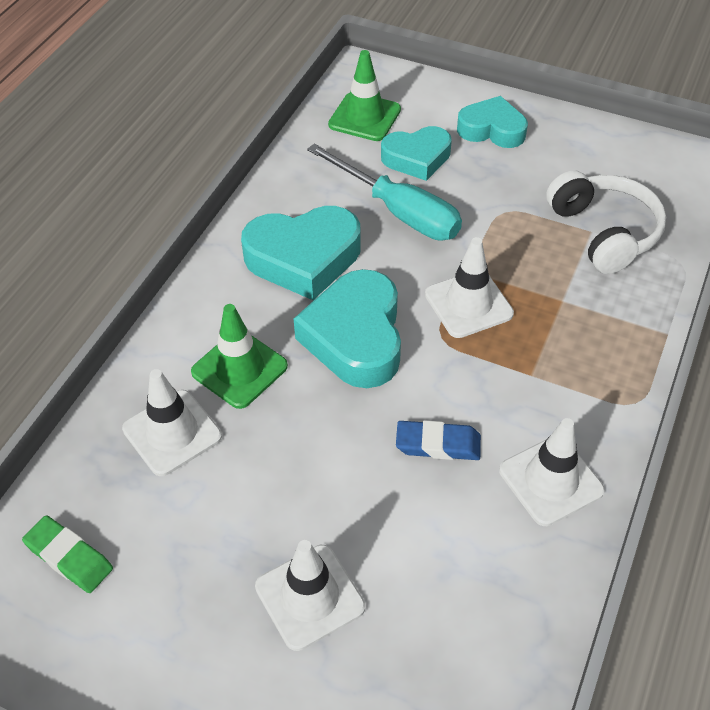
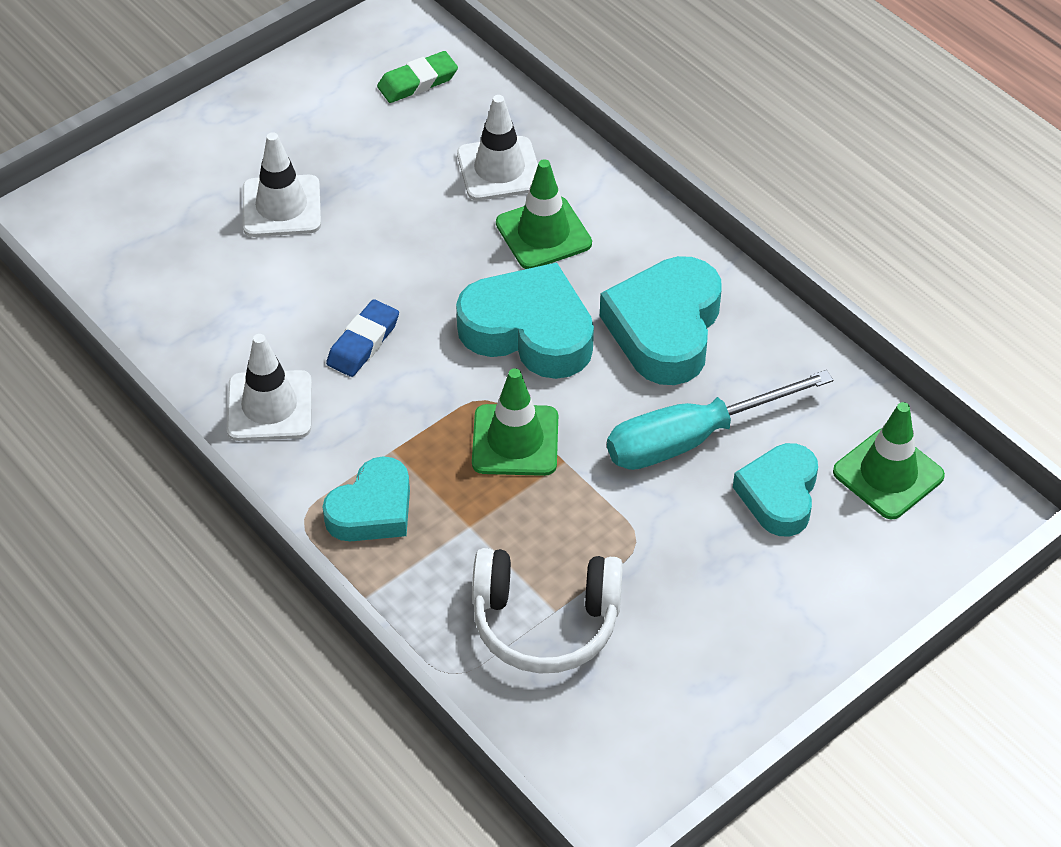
camera: 115 degrees right, 0 degrees up
white traffic cone [425,237,514,338] -> green traffic cone [472,368,558,476]
turquoise heart [457,96,528,148] -> turquoise heart moved to [323,456,410,541]

